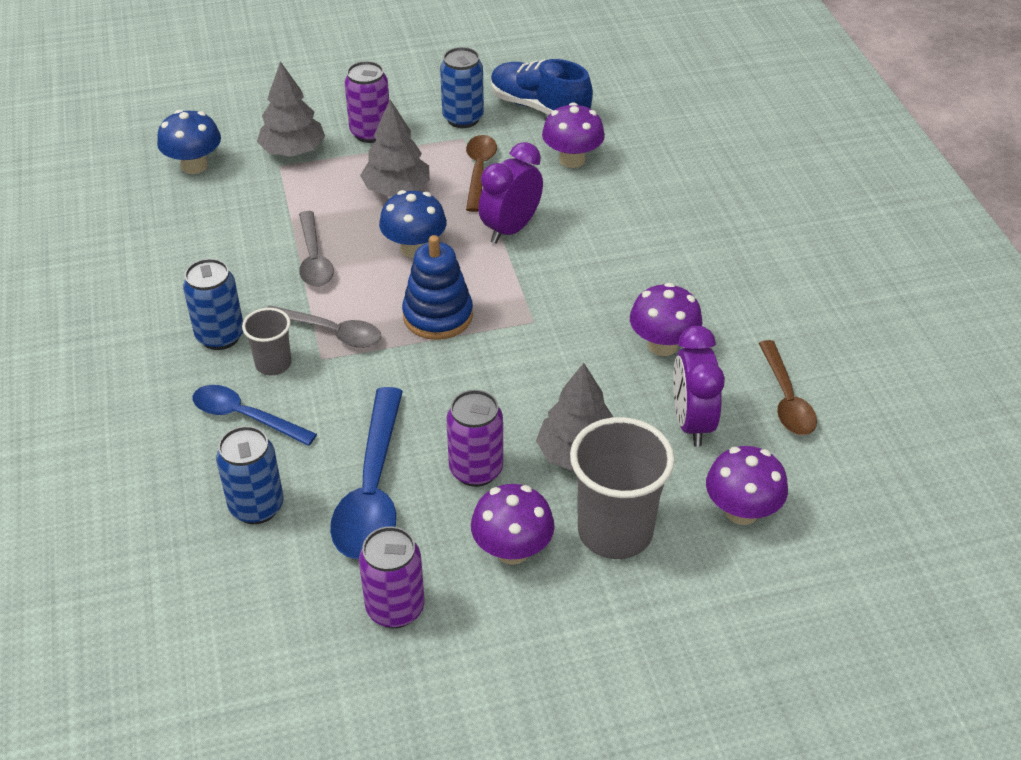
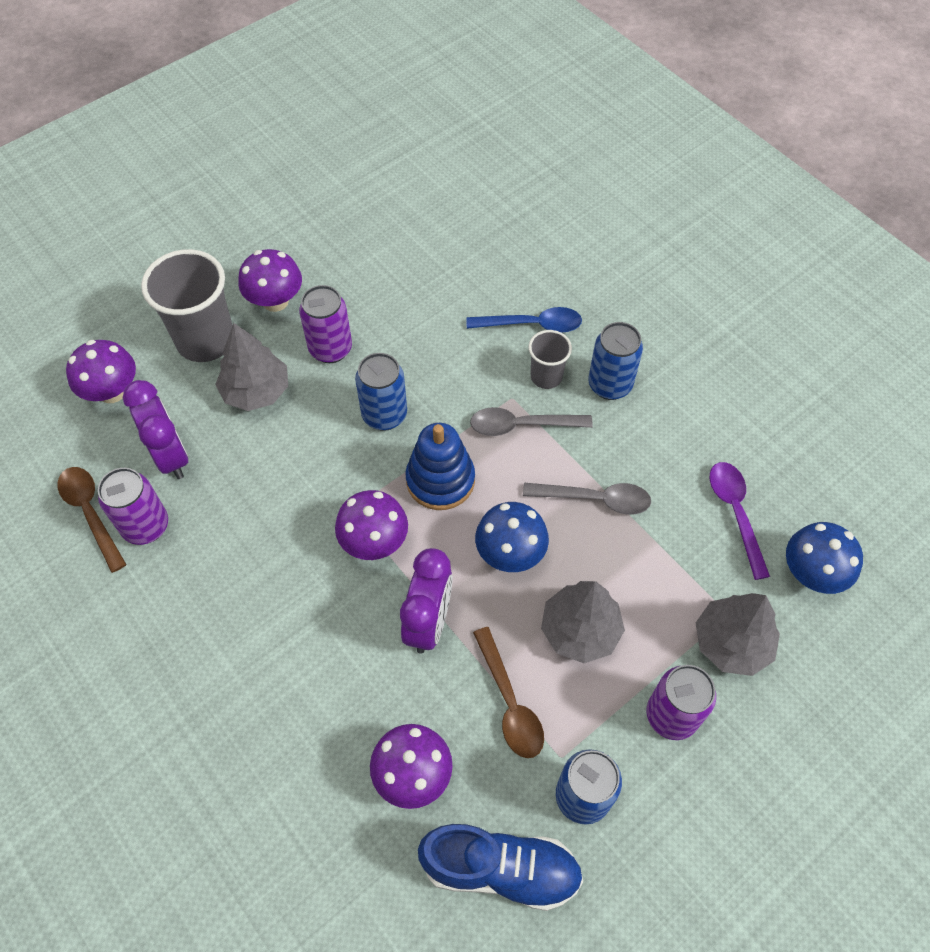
camera: 155 degrees right, 15 degrees up
blue can [216,426,284,524] -> blue can moved to [355,353,407,431]
grey spoon [299,211,334,287] -> grey spoon turned 135 degrees clockwise [523,483,651,515]
blue spoon [330,387,403,559] -> none
purple can [359,526,424,628] -> purple can moved to [98,468,168,545]
purple mushroom [630,283,702,356] -> purple mushroom moved to [335,490,408,560]
none -> purple spoon [710,462,770,580]

